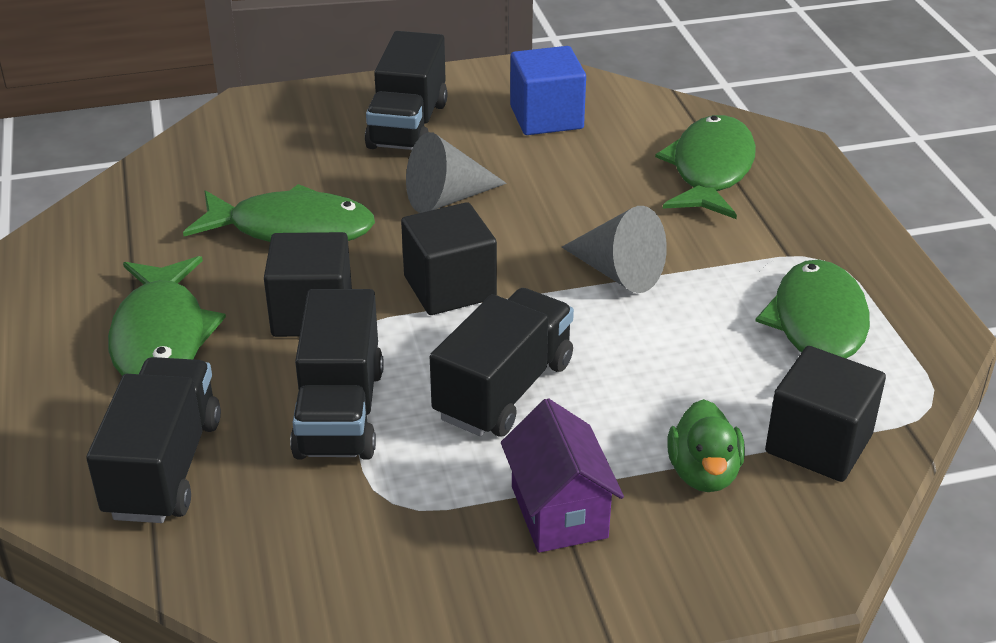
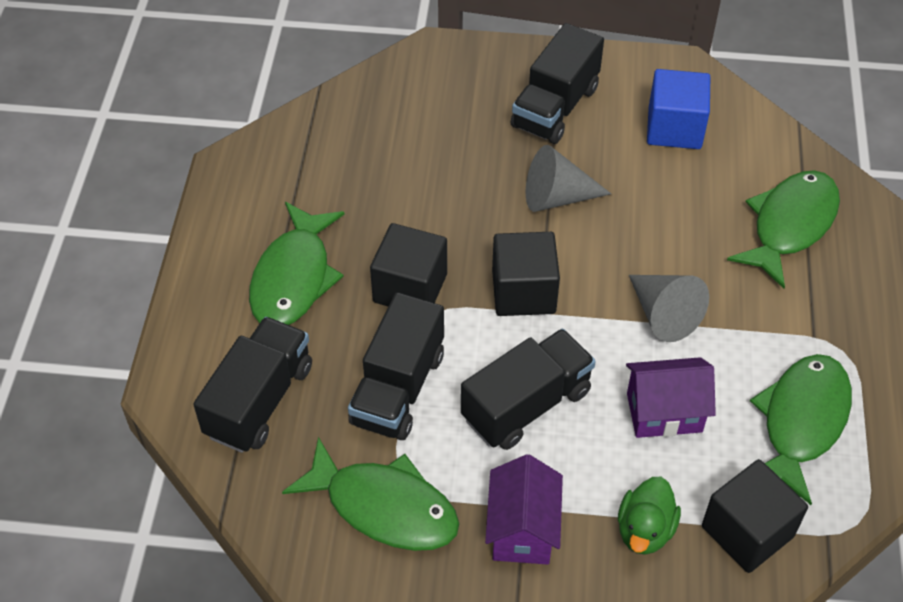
camera: 20 degrees right, 15 degrees up
green fish [183,184,375,242] -> green fish moved to [282,437,459,551]
none -> purple house [626,357,716,438]

